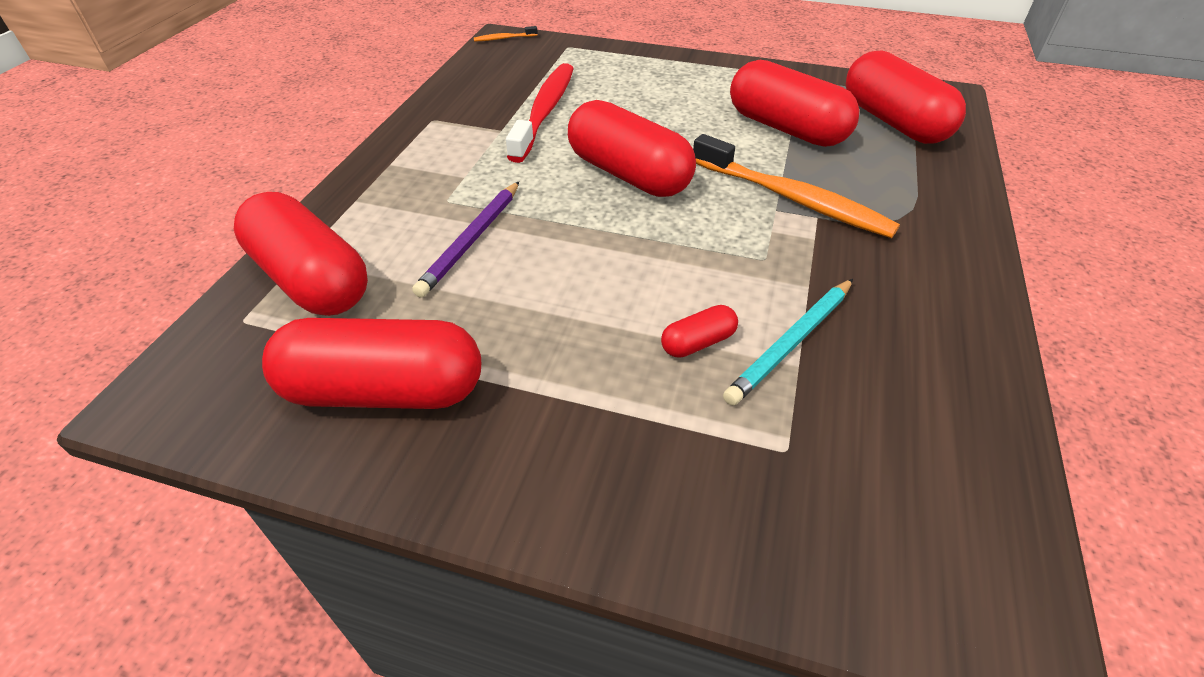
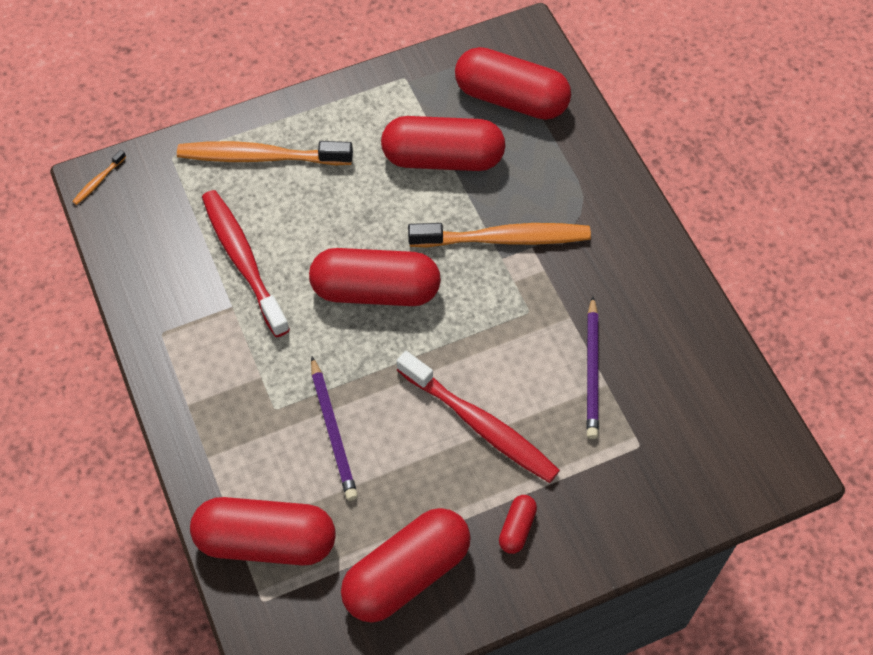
camera: 40 degrees left, 15 degrees up
red capsule [661,305,738,358] -> red capsule moved to [499,495,537,554]
turquoise pencil [723,279,853,405] -> purple pencil [586,296,599,439]
none -> orange toothbrush [177,141,353,165]
none -> red toothbrush [397,351,560,483]

